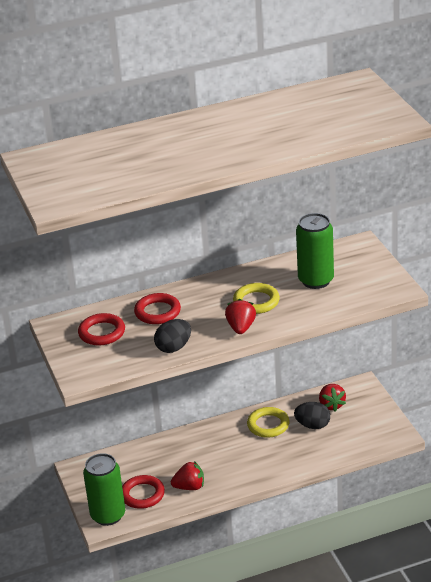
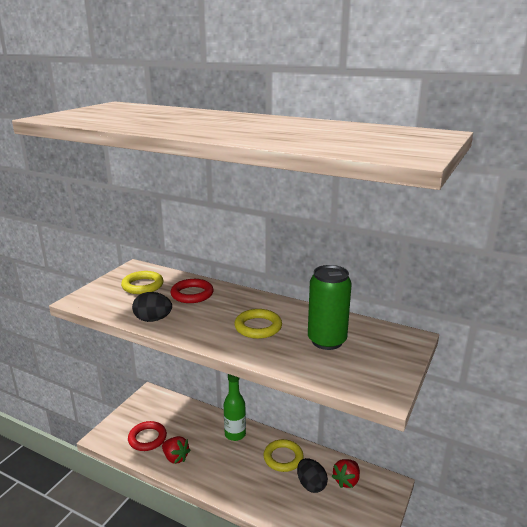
camera: 45 degrees right, 10 degrees down
red ring [78,313,125,345] -> yellow ring [121,271,164,294]
green can [83,453,125,526] -> none
red strawberry [225,299,256,334] -> none
none -> green bottle [224,374,246,441]

